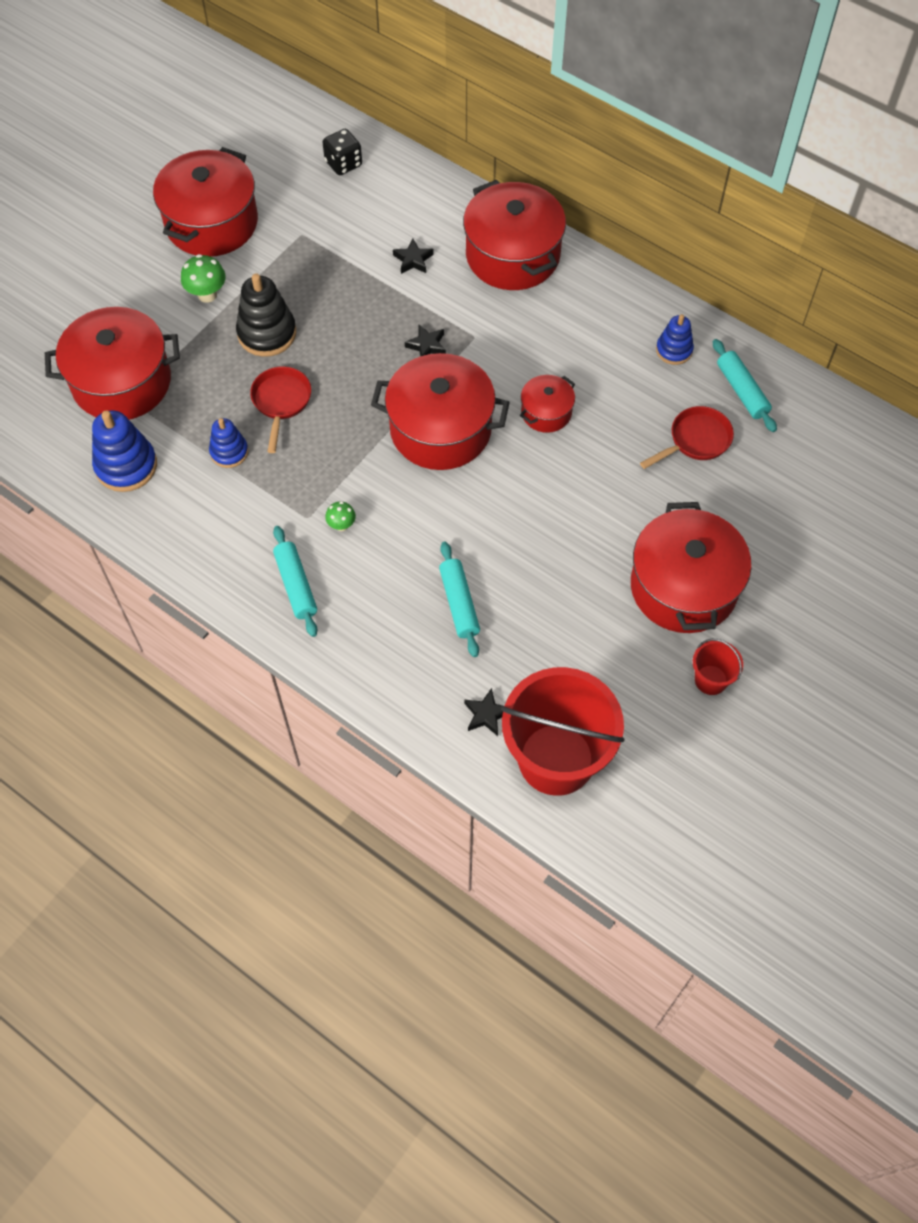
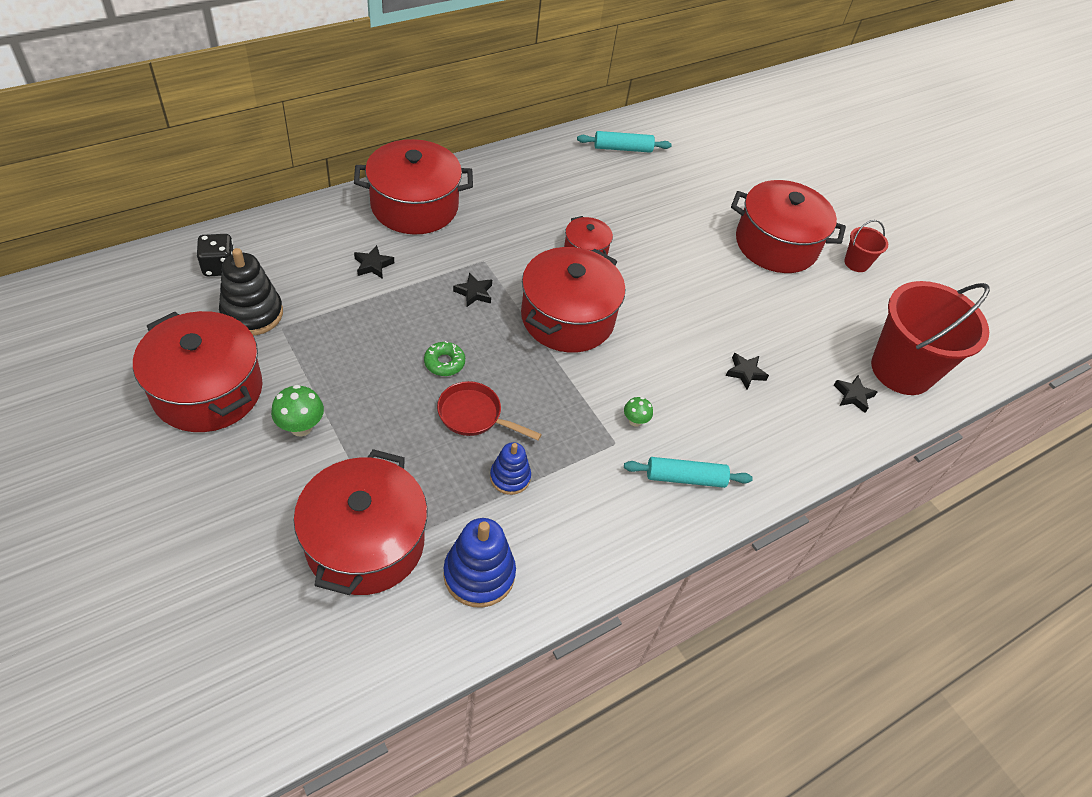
camera: 75 degrees left, 10 degrees down
black stacking toy [236,273,296,357] -> black stacking toy moved to [219,248,283,336]
turquoise rolling pin [439,541,480,657] -> black star [726,353,769,389]
red pan [640,406,734,469] -> none
blue stacking toy [656,314,694,365] -> none
none -> green donut [424,341,465,376]

